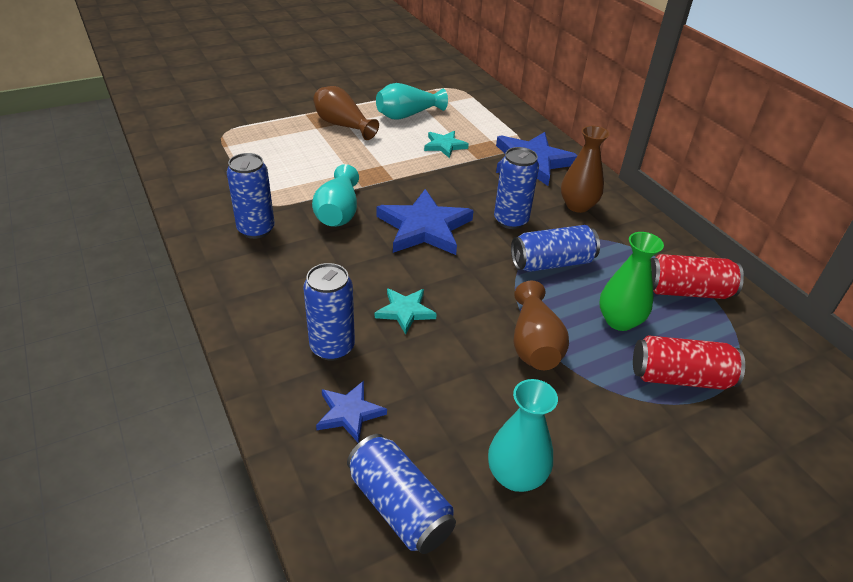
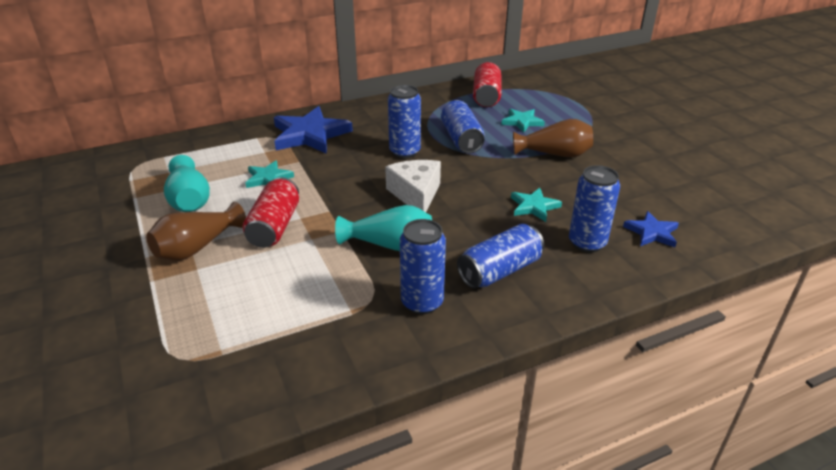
camera: 85 degrees left, 5 degrees down
blue can [347,434,456,554] -> blue can moved to [457,224,544,288]
blue star [376,189,474,255] -> white cheese [385,160,441,212]
turquoise vase [488,379,558,492] -> none
brown vase [561,126,610,213] -> none
green vase [599,232,664,331] -> turquoise star [501,109,545,133]
red can [633,335,745,390] -> red can moved to [242,177,299,248]

